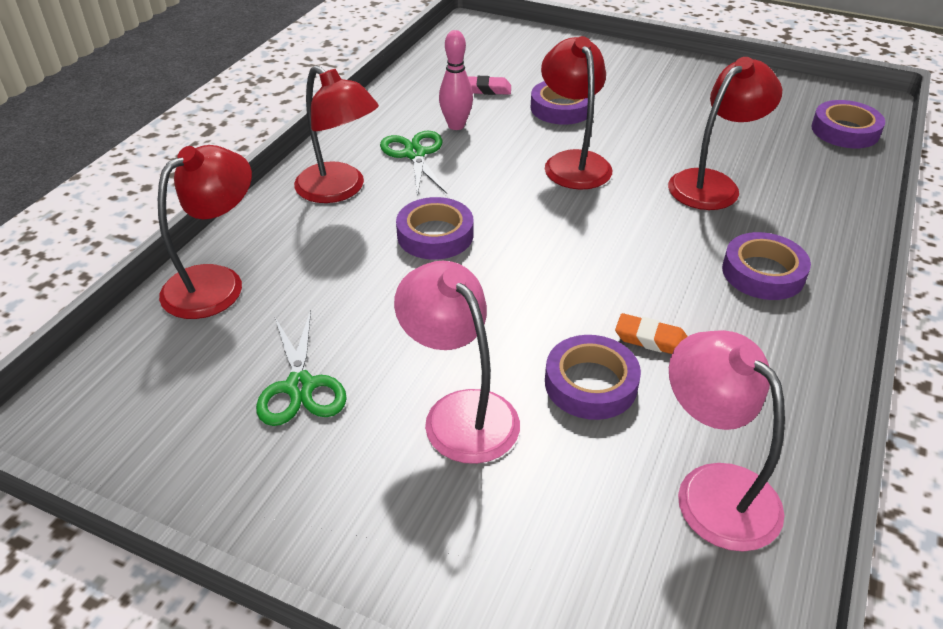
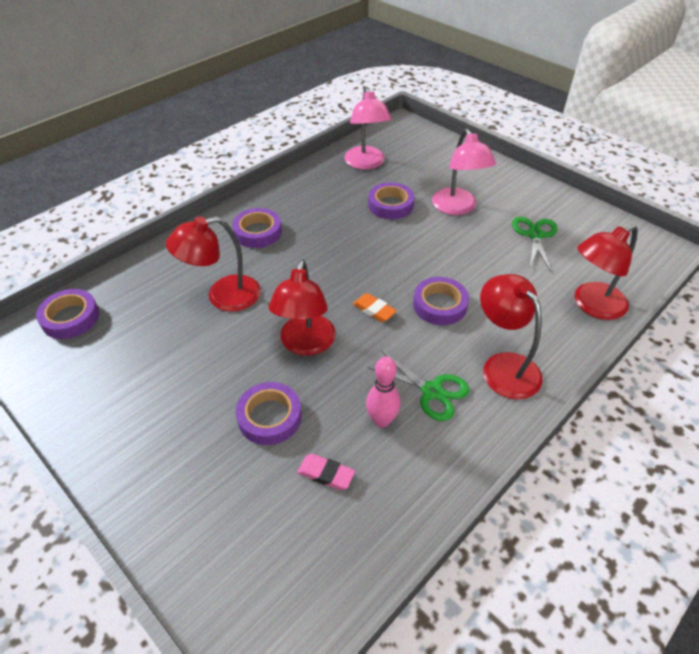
camera: 160 degrees left, 5 degrees up
green scissors [380,130,447,197] -> green scissors turned 60 degrees counterclockwise [367,350,469,421]
orange eraser [615,313,688,354] -> orange eraser moved to [353,293,397,322]

